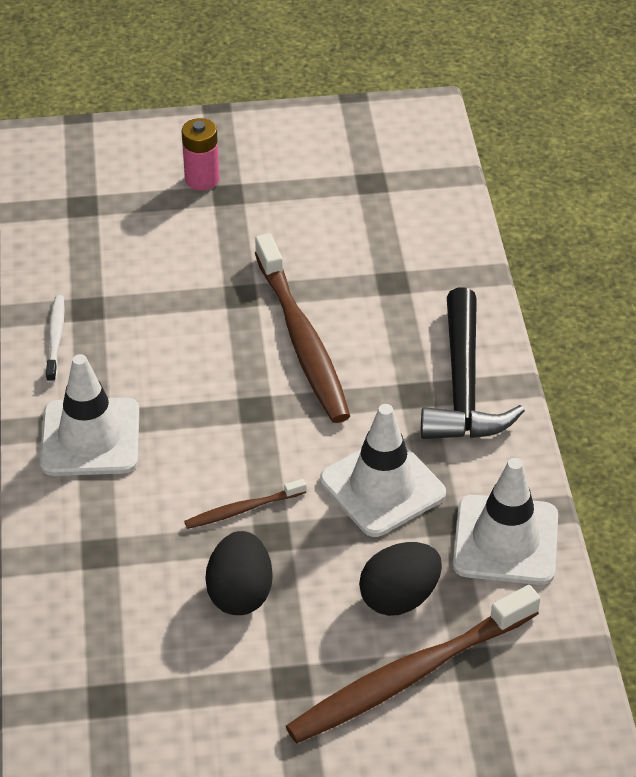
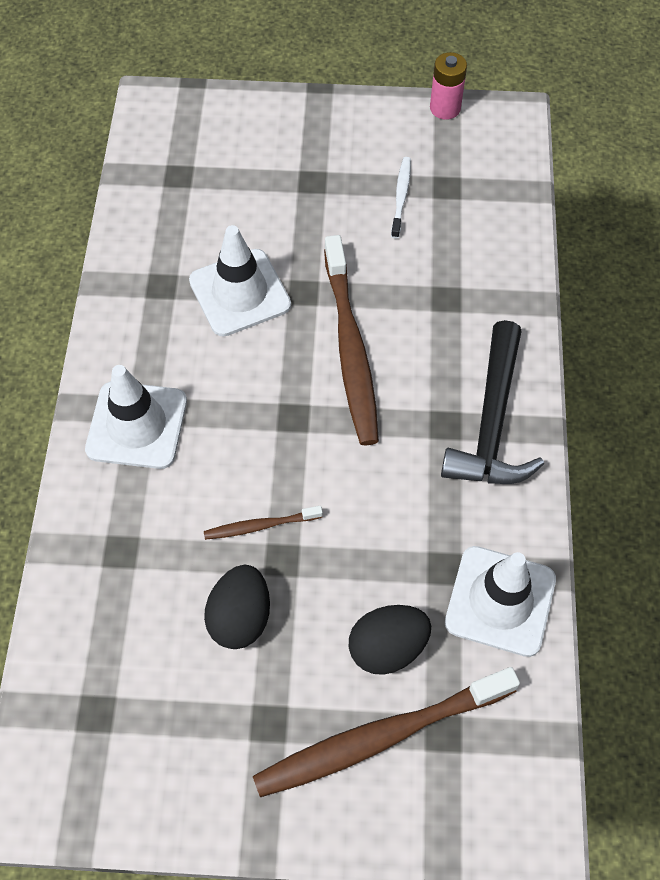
camera: 10 degrees right, 15 degrees up
white toothbrush [46,295,65,383] -> white toothbrush moved to [391,157,411,239]
pink battery [182,118,220,190] -> pink battery moved to [430,52,467,120]
white traffic cone [320,404,446,537] -> white traffic cone moved to [189,225,291,337]

